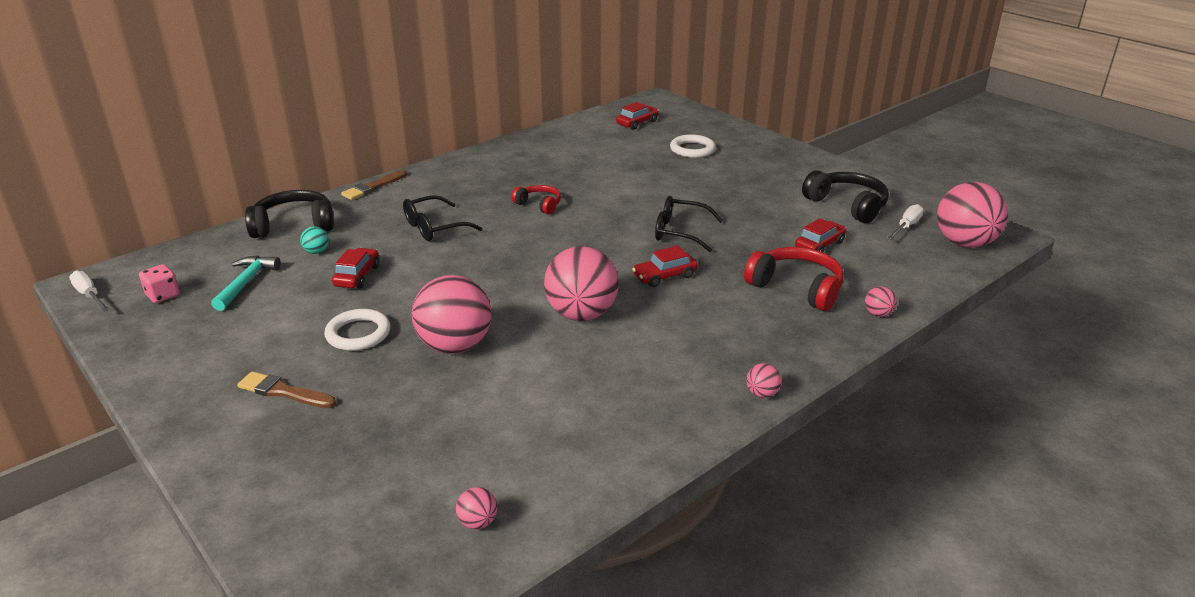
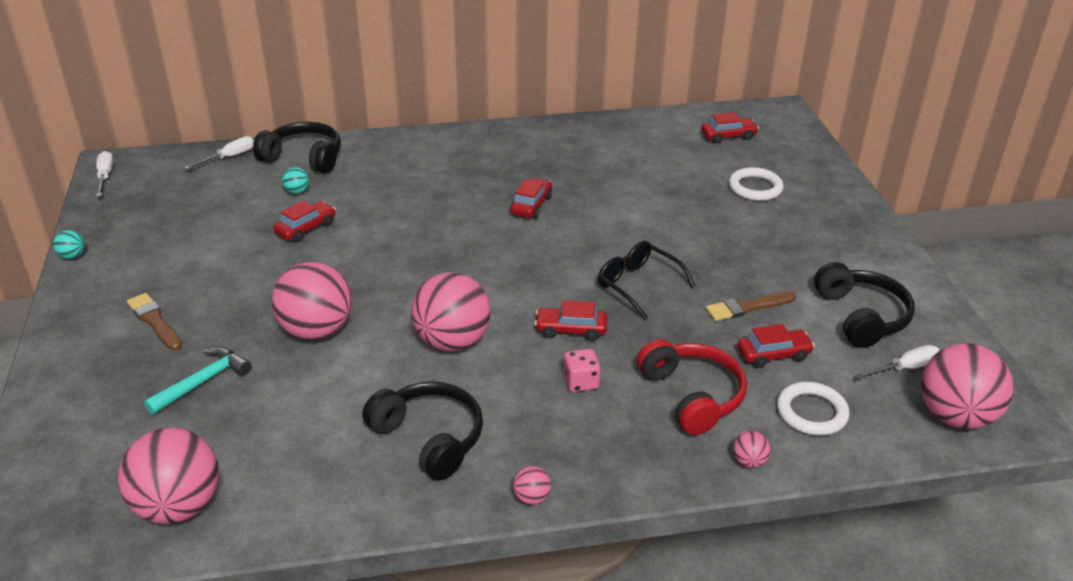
camera: 30 degrees right, 5 degrees up
pink dice [139,264,180,303] -> pink dice moved to [564,349,601,392]
turquoise hammer [211,255,281,311] -> turquoise hammer moved to [144,347,251,415]
white ring [324,309,390,351] -> white ring moved to [777,382,850,435]
brown brush [341,170,407,200] -> brown brush moved to [706,291,796,321]
black glasses [403,195,483,241] -> none
pink ball [456,487,497,529] -> pink ball [118,427,219,524], size x2.41
red headphones [511,185,561,214] -> red car [510,178,552,219]
none -> turquoise ball [53,230,85,259]
none -> white screwdriver [184,136,254,169]
none -> black headphones [362,381,483,480]

